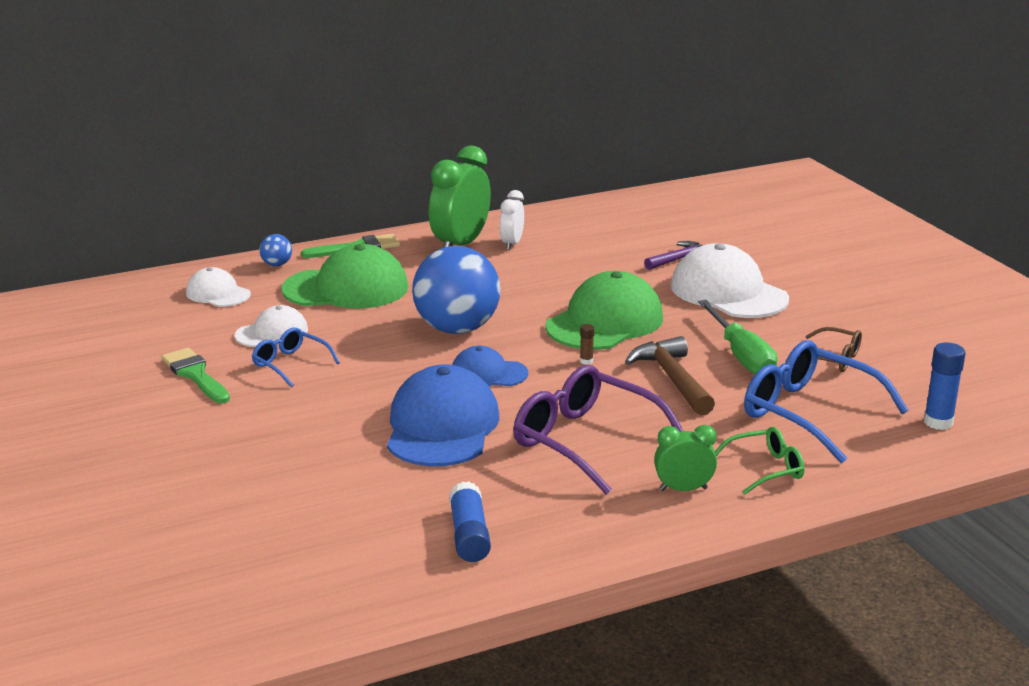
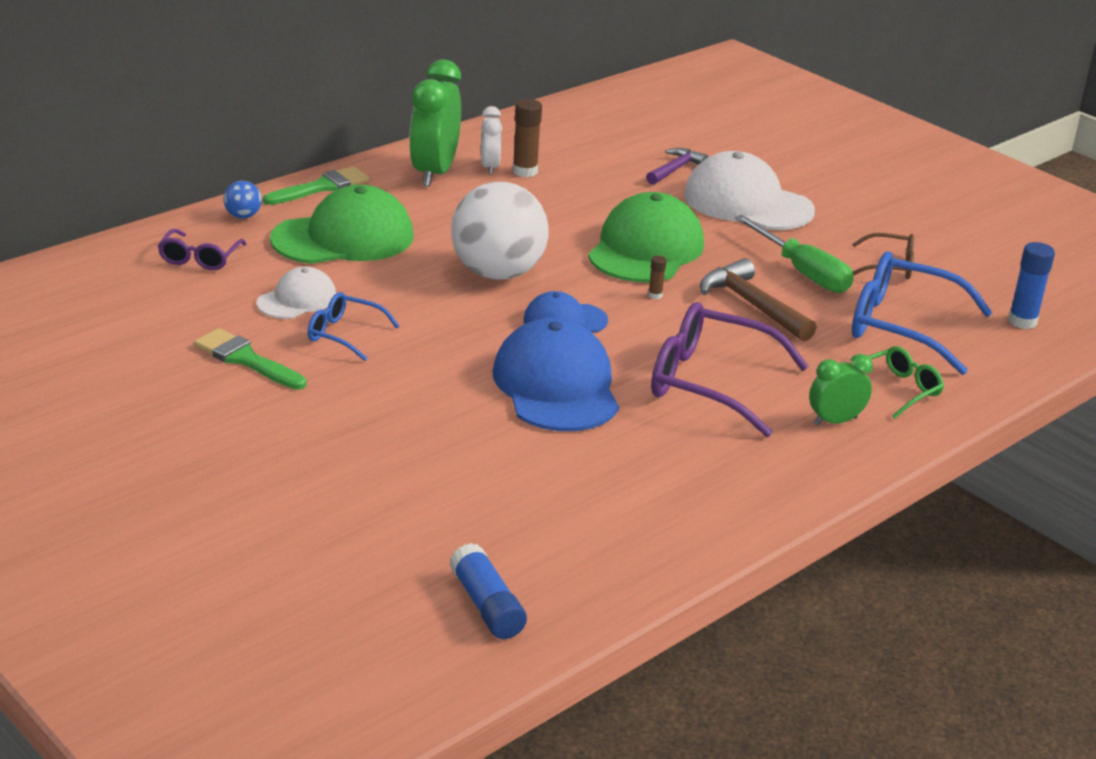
camera: 20 degrees left, 5 degrees up
white cap [186,267,251,307] -> purple glasses [158,229,247,270]
blue ball [412,246,500,334] -> white ball [451,182,549,280]
blue glue stick [449,481,491,562] -> blue glue stick moved to [450,543,527,639]
none -> brown glue stick [513,99,542,177]

